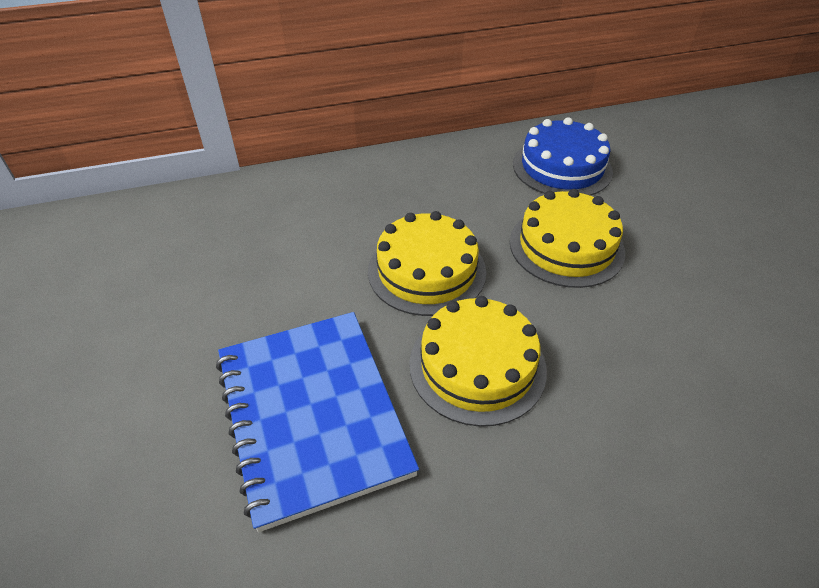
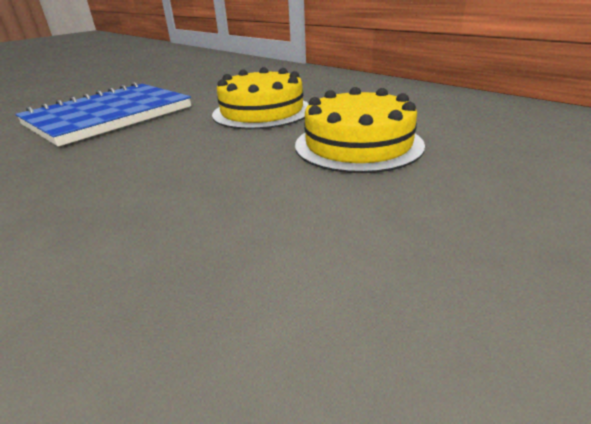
camera: 65 degrees right, 15 degrees down
yellow cake [409,296,547,427] -> none
blue cake [513,117,613,196] -> none

